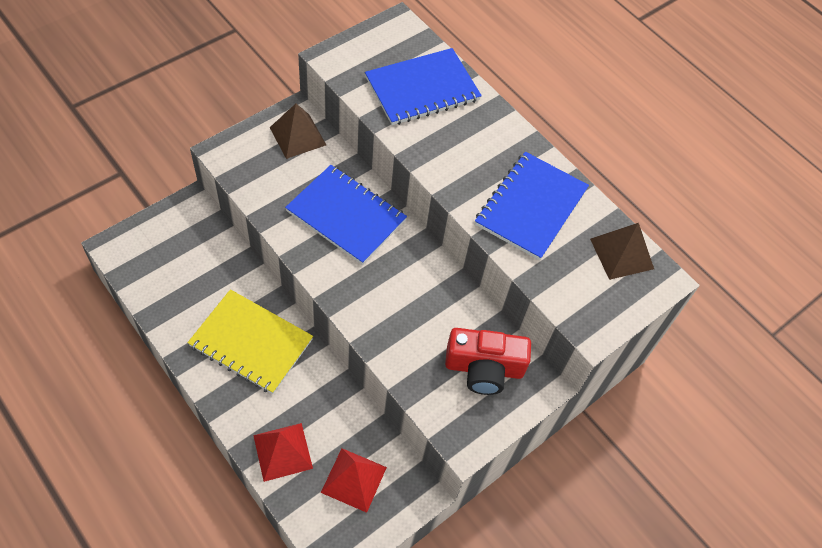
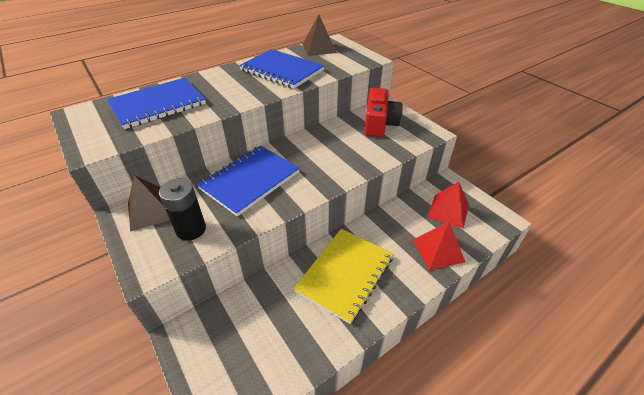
camera: 80 degrees left, 15 degrees down
blue notebook [365,48,482,125] -> blue notebook turned 75 degrees clockwise [107,78,206,129]
none -> black battery [159,179,206,241]

